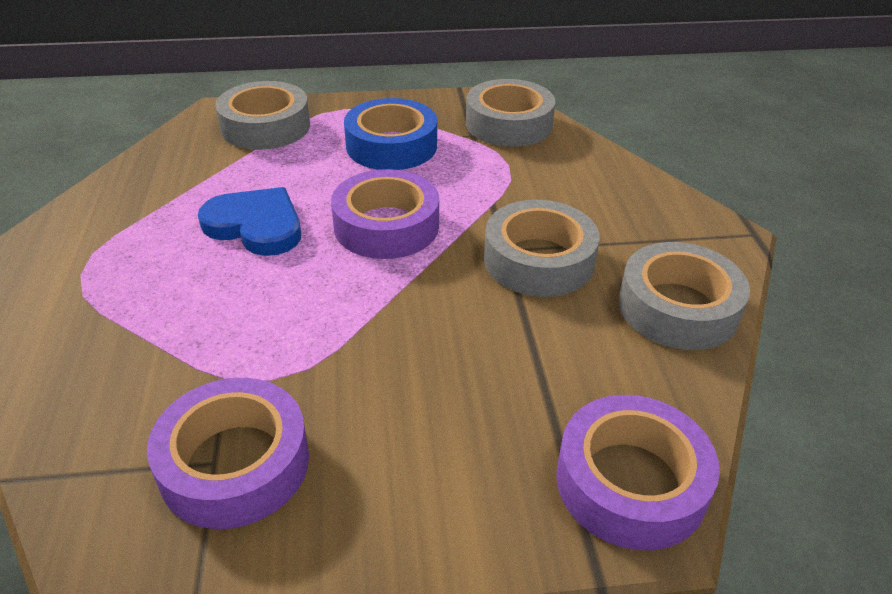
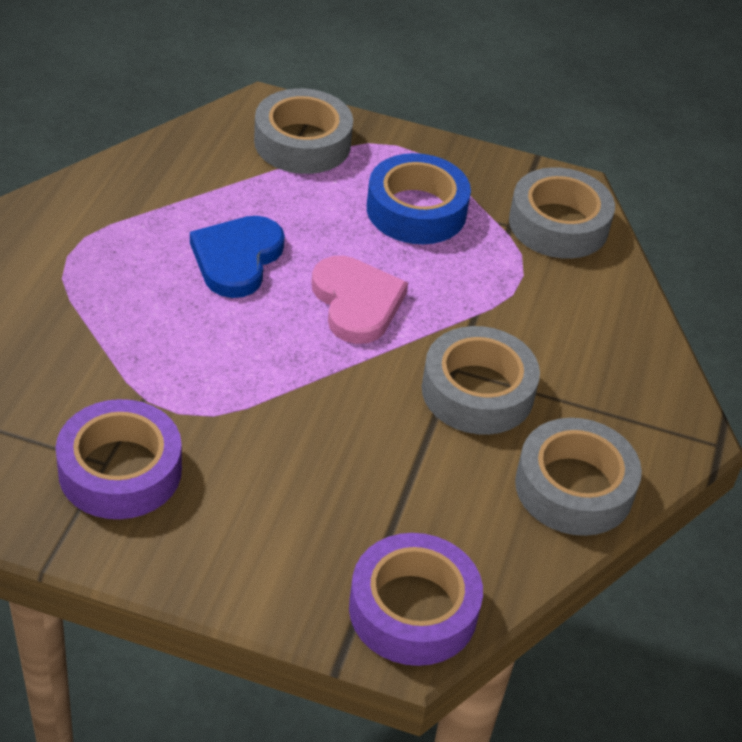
camera: 20 degrees right, 5 degrees up
blue heart [198,187,301,256] -> blue heart turned 120 degrees counterclockwise [190,216,285,298]
purple tape [331,169,439,259] -> pink heart [311,256,408,344]

